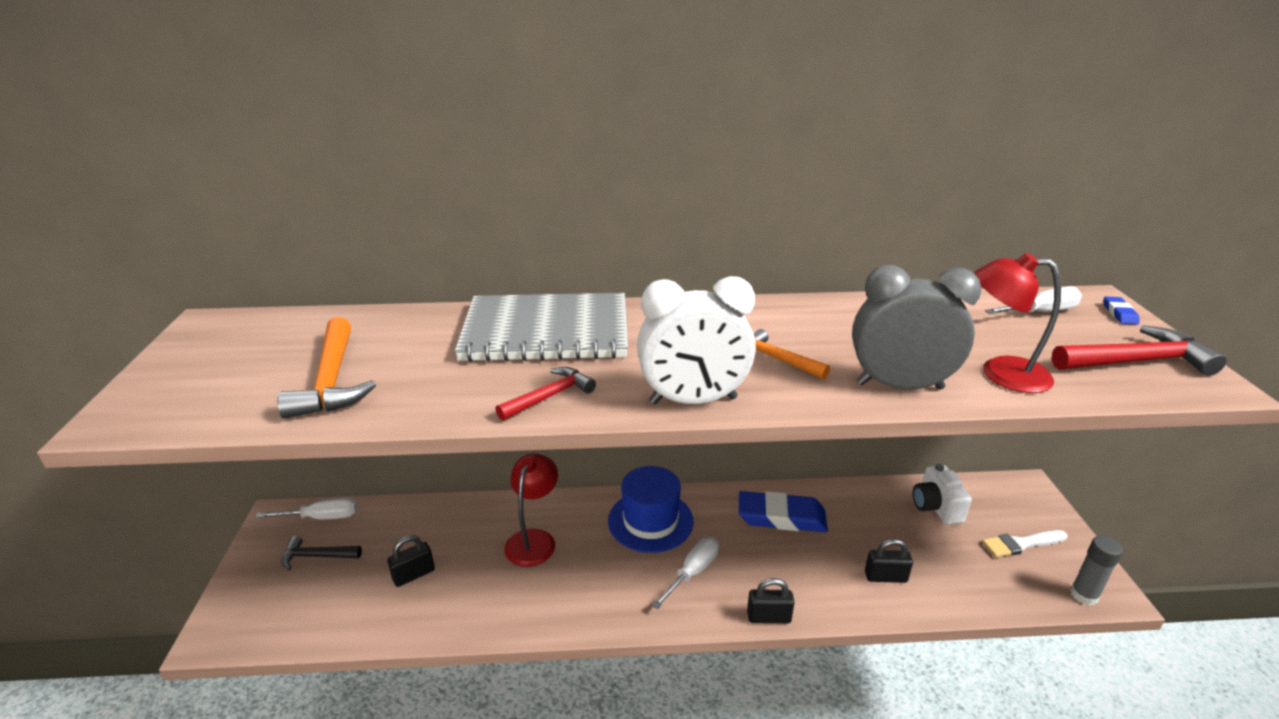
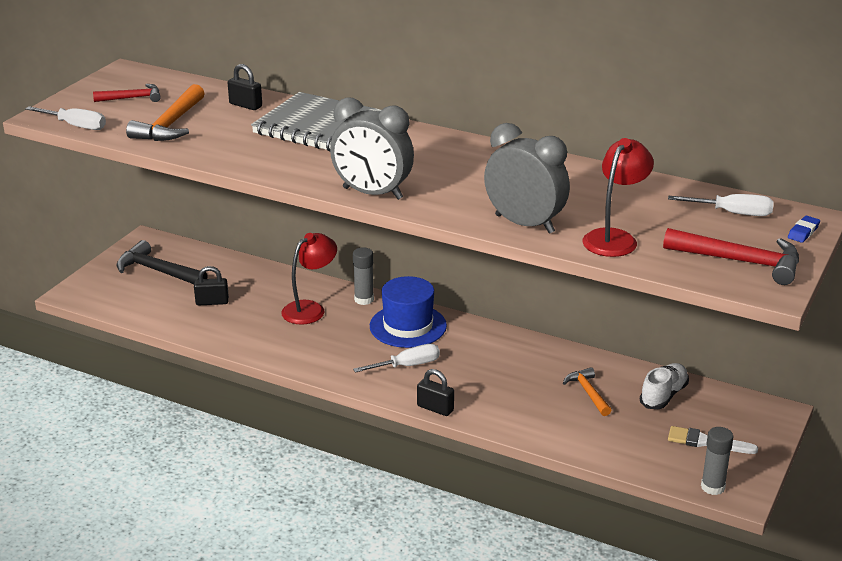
camera: 30 degrees right, 0 degrees up
white screwdriver [255,498,357,519] -> white screwdriver moved to [25,106,106,130]
black hammer [281,536,362,570] -> black hammer [117,240,208,284], size x1.63
red hammer [495,367,596,421] -> red hammer moved to [93,84,161,102]
white clock [637,276,756,404] -> grey clock [330,97,414,200]
blue eraser [739,491,828,532] -> none
orange hammer [754,329,830,379] -> orange hammer moved to [563,367,612,416]
black padlock [865,539,913,583] -> black padlock moved to [228,64,262,110]
white camera [913,464,972,525] -> white shoe [640,363,689,409]
red lamp [974,253,1061,393] -> red lamp turned 75 degrees clockwise [582,138,654,257]
none -> grey glue stick [353,247,374,305]

